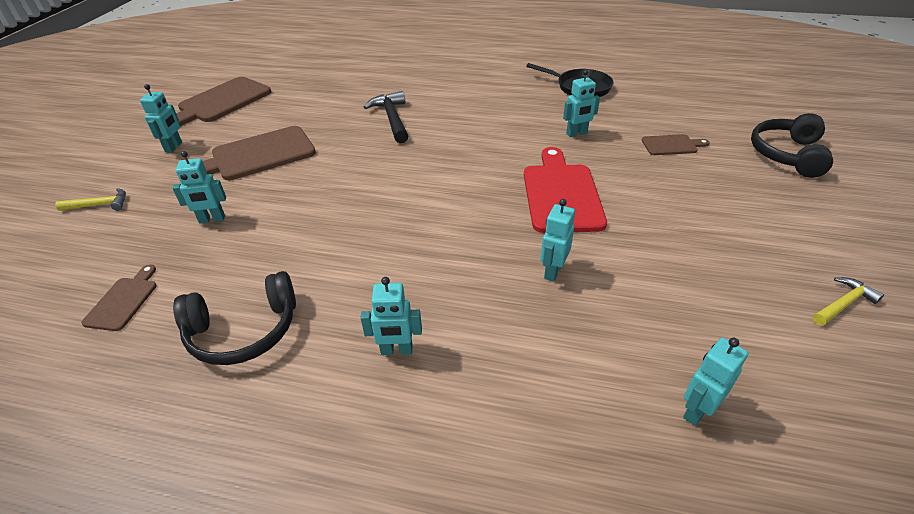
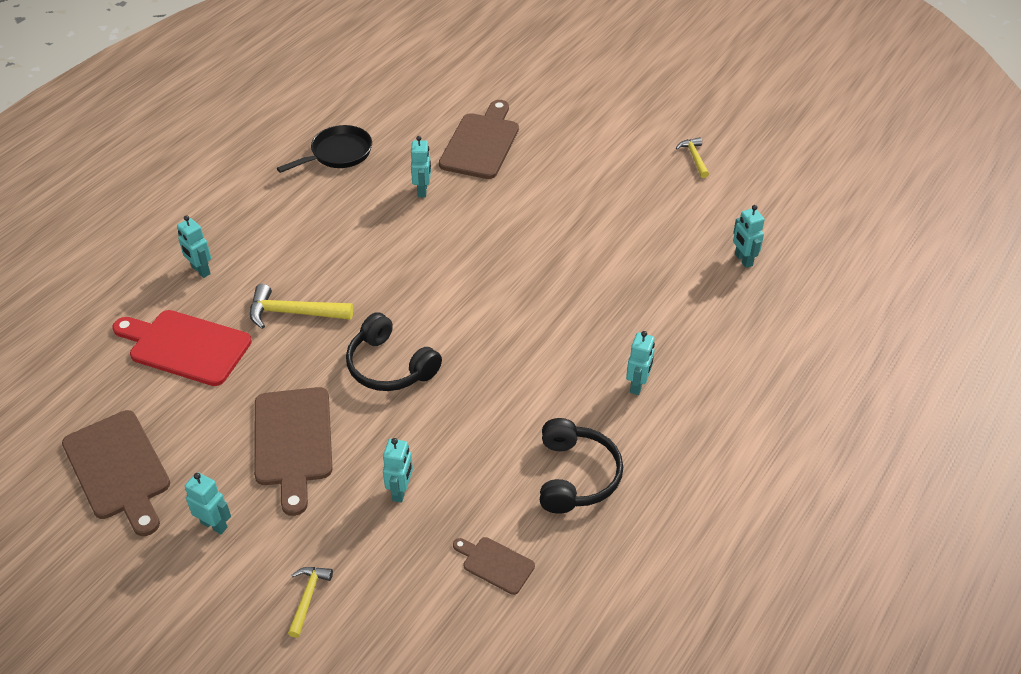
camera: 70 degrees left, 5 degrees up
black hammer [364,91,408,143] -> yellow hammer [250,284,353,329]
red cutting board [524,147,607,233] -> red cutting board moved to [113,310,252,386]
turquoise robot [540,199,575,282] -> turquoise robot moved to [177,215,211,278]
brown cutting board [642,134,710,155] -> brown cutting board [439,100,519,179], size x1.94
black headphones [751,113,833,178] -> black headphones moved to [346,312,442,391]

